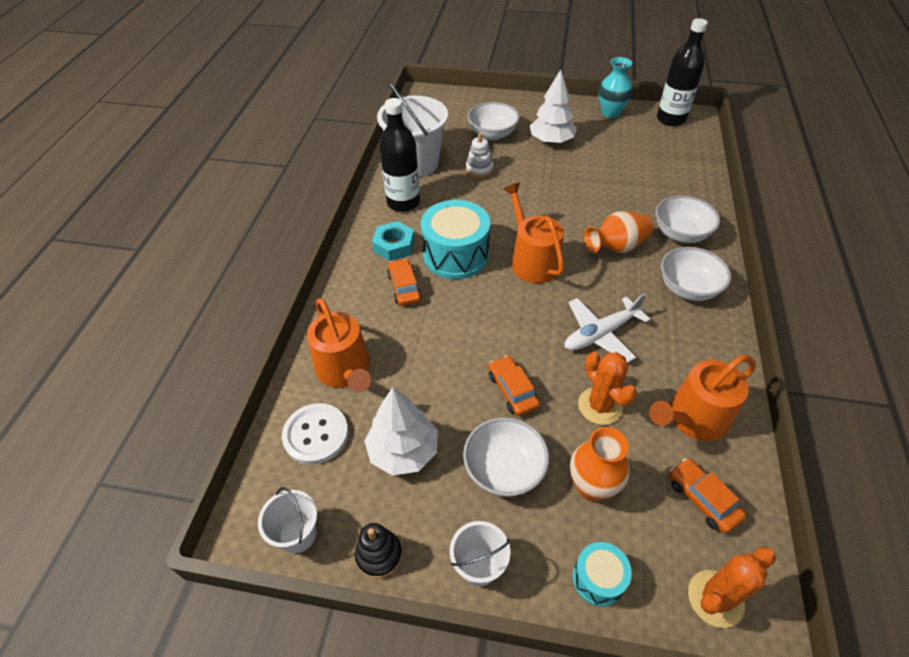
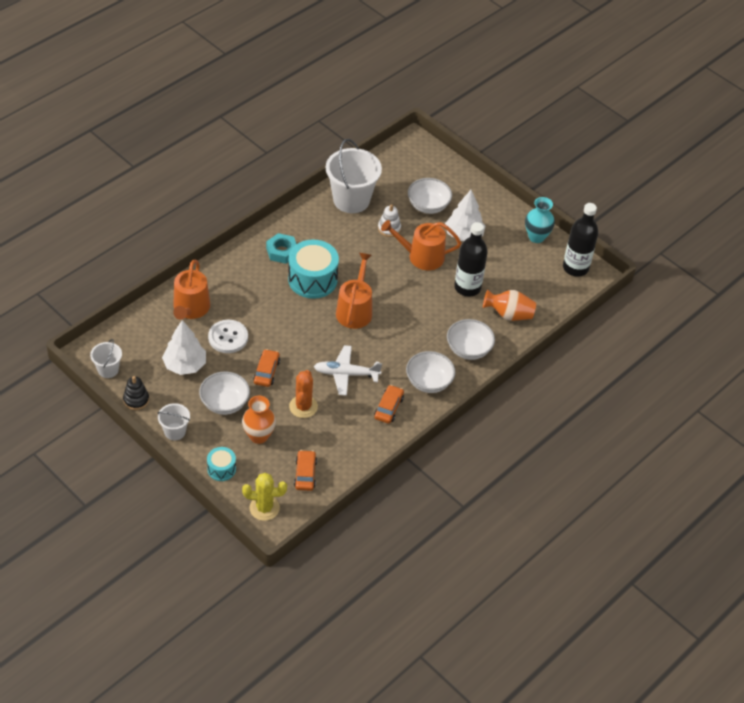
camera: 30 degrees right, 0 degrees up
white button [282,403,349,465] -> white button moved to [208,320,248,353]
black bottle [379,98,420,212] -> black bottle moved to [454,222,488,297]
orange car [387,258,422,306] -> orange car moved to [374,385,404,424]
orange vase [584,211,653,253] -> orange vase moved to [483,289,536,321]
orange watering can [649,355,756,441] -> orange watering can moved to [381,220,461,270]
orange cactus [688,546,776,628] -> yellow cactus [242,473,287,521]

